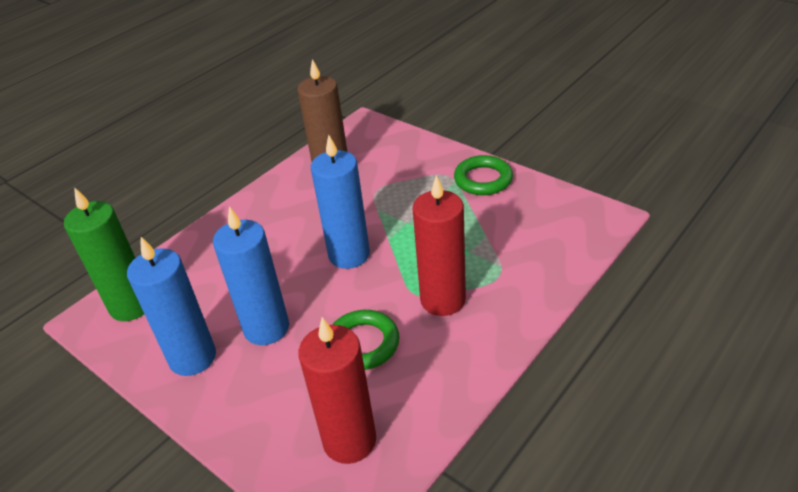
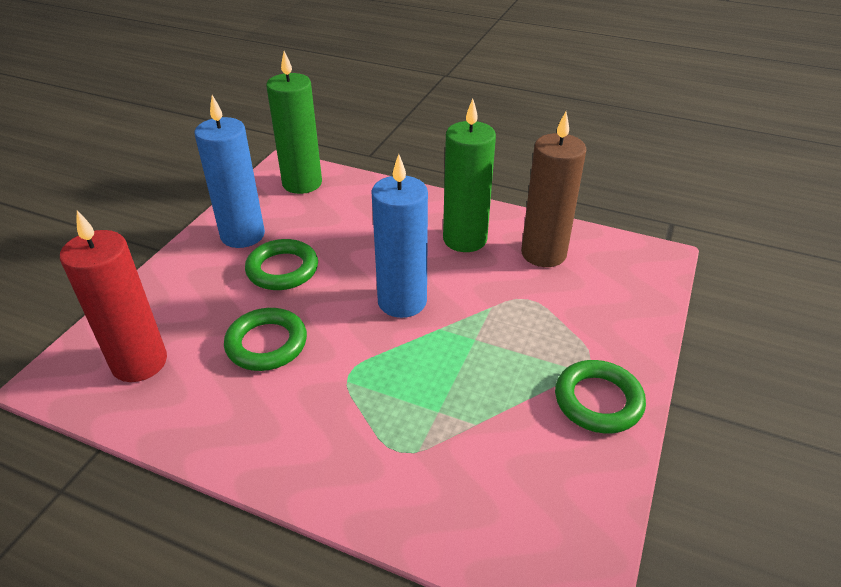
camera: 70 degrees right, 0 degrees up
blue candle [213,206,289,345] -> green ring [245,239,318,290]
red candle [412,175,466,316] -> none
none -> green candle [443,99,496,252]

